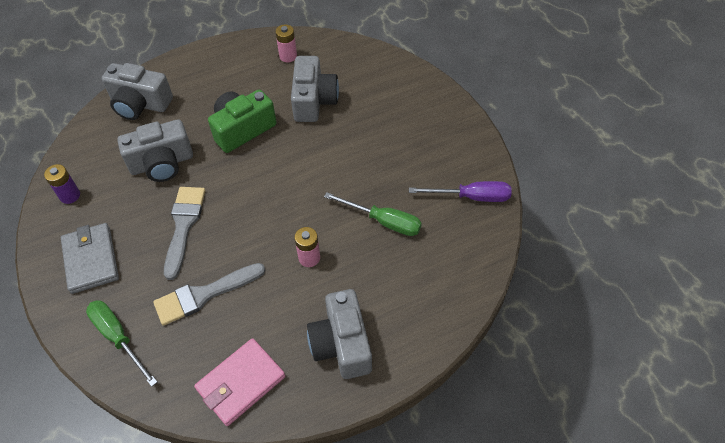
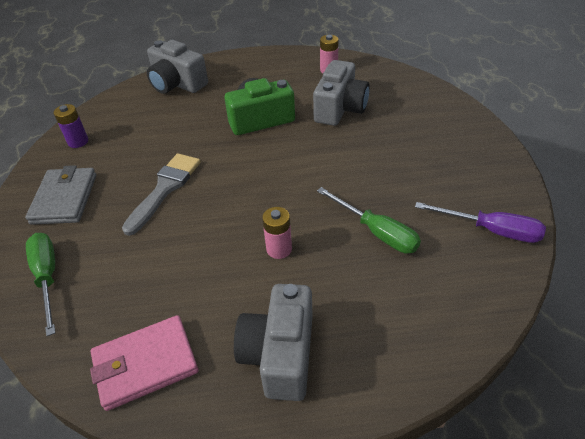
camera: 20 degrees right, 10 degrees down
grey camera [117,119,193,182] -> none
grey brush [153,263,265,326] -> none

